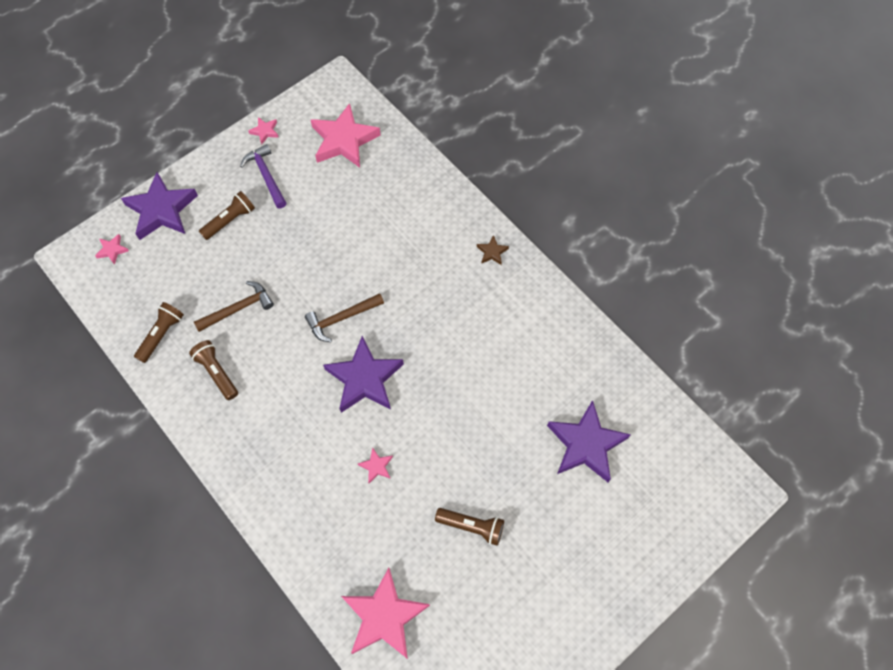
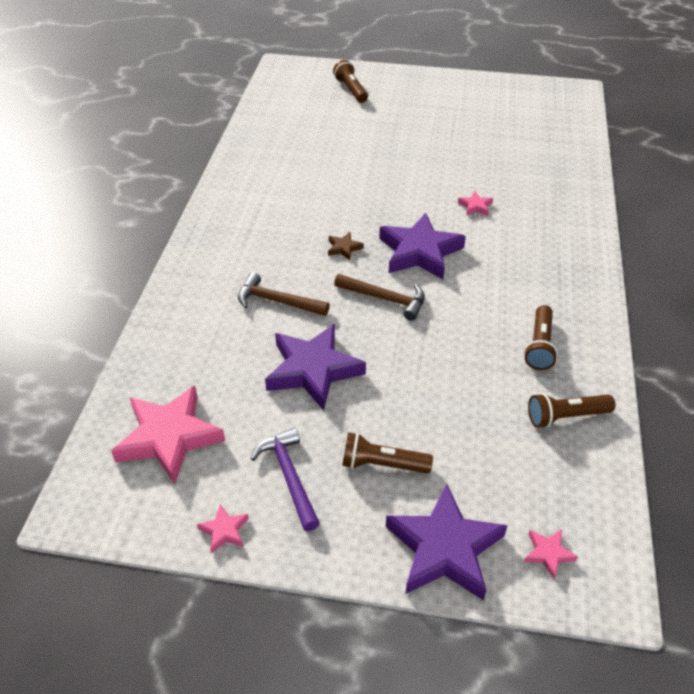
camera: 130 degrees left, 20 degrees down
brown hammer [194,281,274,332] -> brown hammer moved to [238,272,330,316]
purple hammer [240,144,286,209] -> purple hammer turned 135 degrees clockwise [251,428,320,531]
pink star [341,568,430,659] -> none
brown flashlight [435,508,504,546] -> brown flashlight moved to [333,60,368,103]
brown star [477,235,509,265] -> brown star moved to [328,232,364,260]
purple star [547,400,631,482] -> purple star moved to [265,324,366,411]

